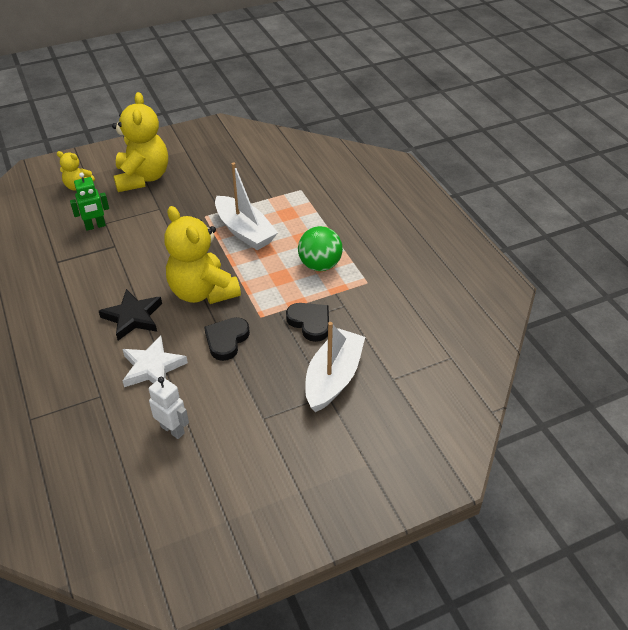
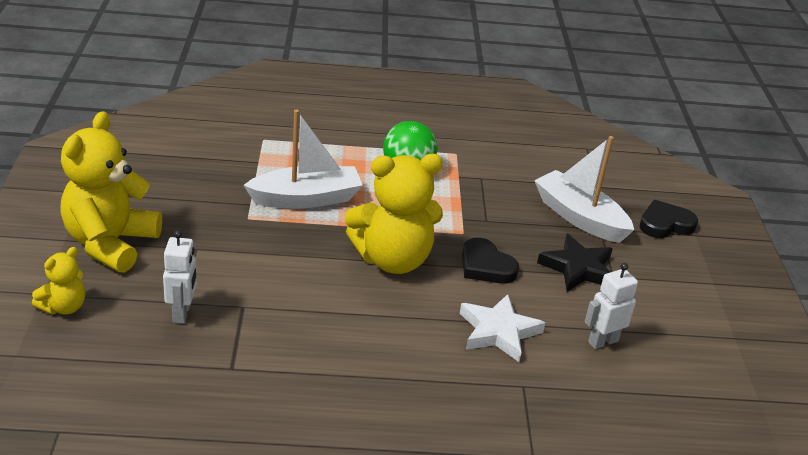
camera: 70 degrees left, 10 degrees down
green robot [70,173,109,231] -> white robot [163,230,197,324]
black star [99,289,162,341] -> black star moved to [537,234,613,292]
yellow teddy bear [112,92,168,192] -> yellow teddy bear turned 90 degrees counterclockwise [60,111,162,273]
black heart [286,303,329,342] -> black heart moved to [639,200,698,238]

